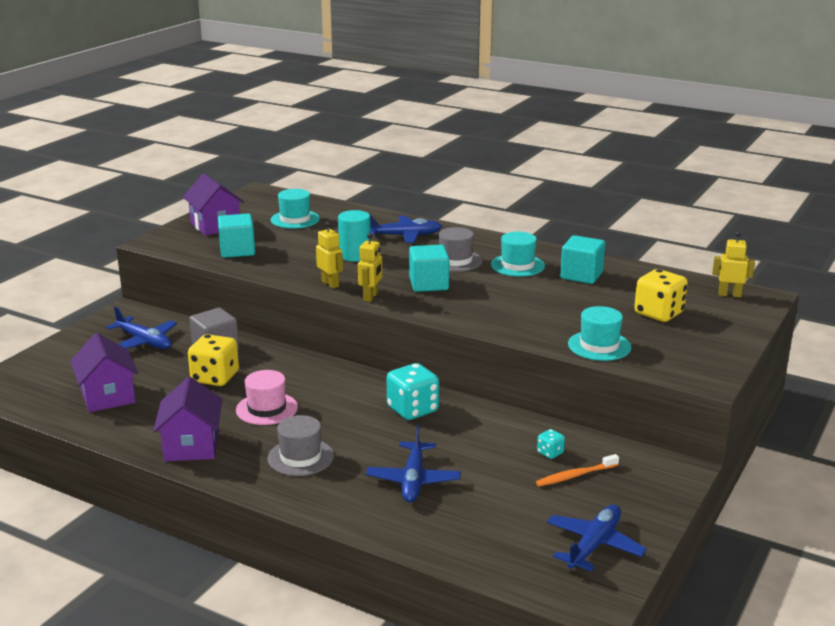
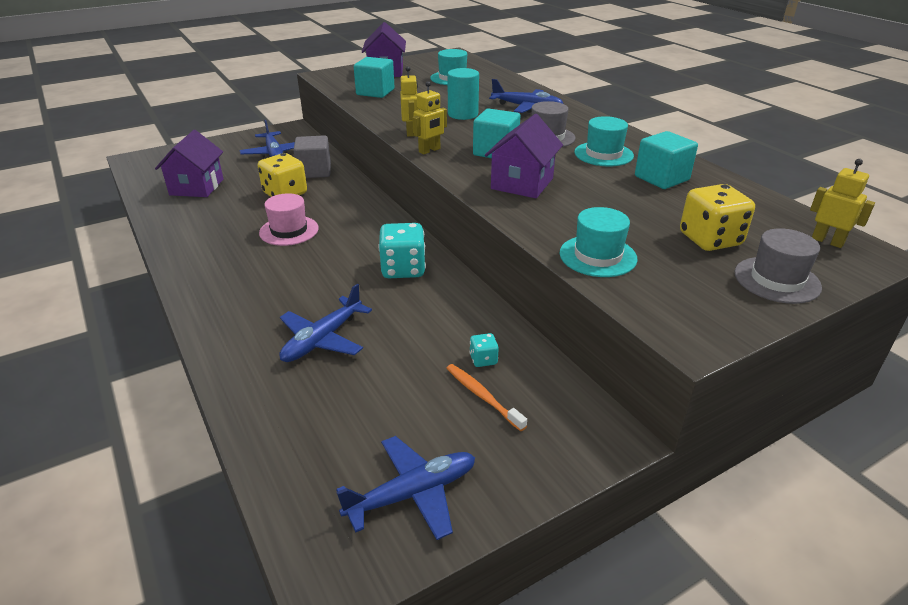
camera: 30 degrees right, 10 degrees up
purple house [153,377,222,461] -> purple house moved to [485,114,563,198]
grey hat [267,415,334,476] -> grey hat moved to [735,228,822,304]
orange toothbrush [536,454,619,486] -> orange toothbrush turned 45 degrees clockwise [446,364,527,431]

